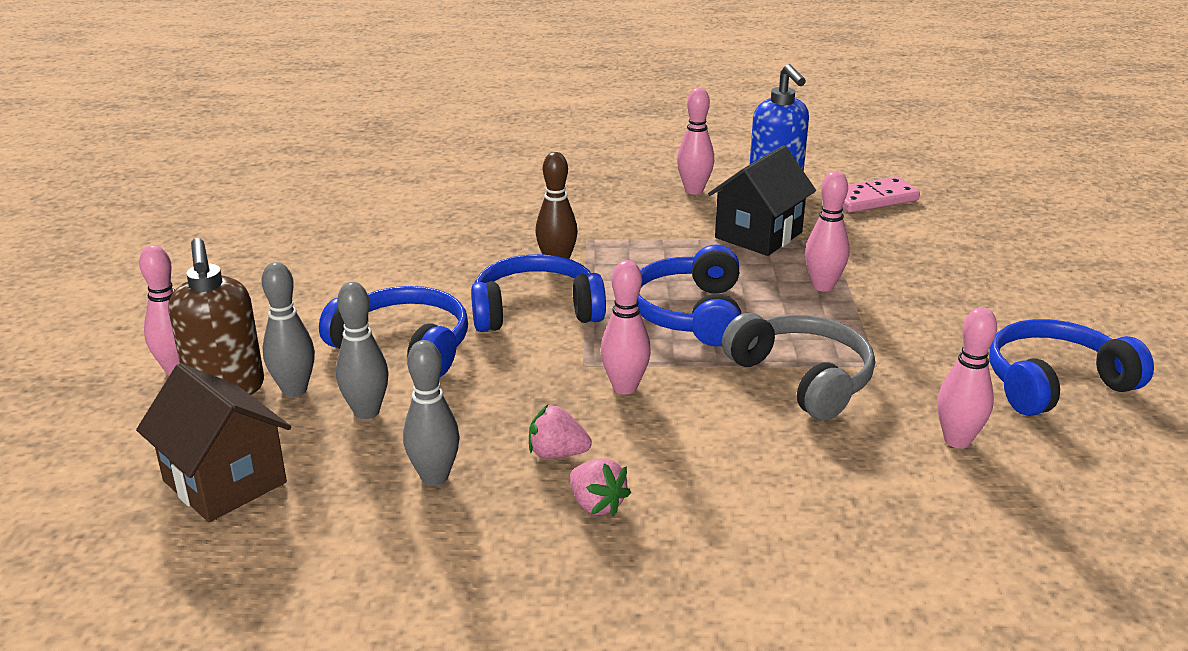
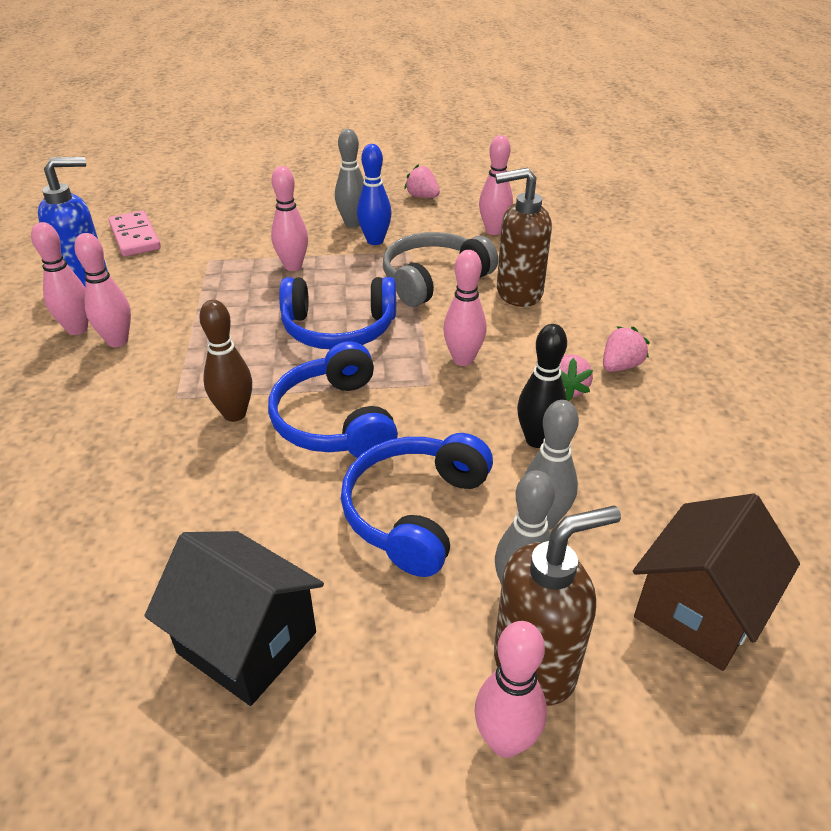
camera: 95 degrees left, 10 degrees up
grey bowling pin [403,340,460,486] -> grey bowling pin moved to [335,129,364,228]
black house [708,145,816,256] -> black house moved to [144,531,324,706]
blue headphones [989,319,1154,416] -> pink strawberry [404,164,440,198]
none -> pink bowling pin [74,233,131,347]
none -> blue bowling pin [357,144,392,245]
none -> brown soap dispenser [495,168,552,307]
none -> black bowling pin [517,324,567,448]

